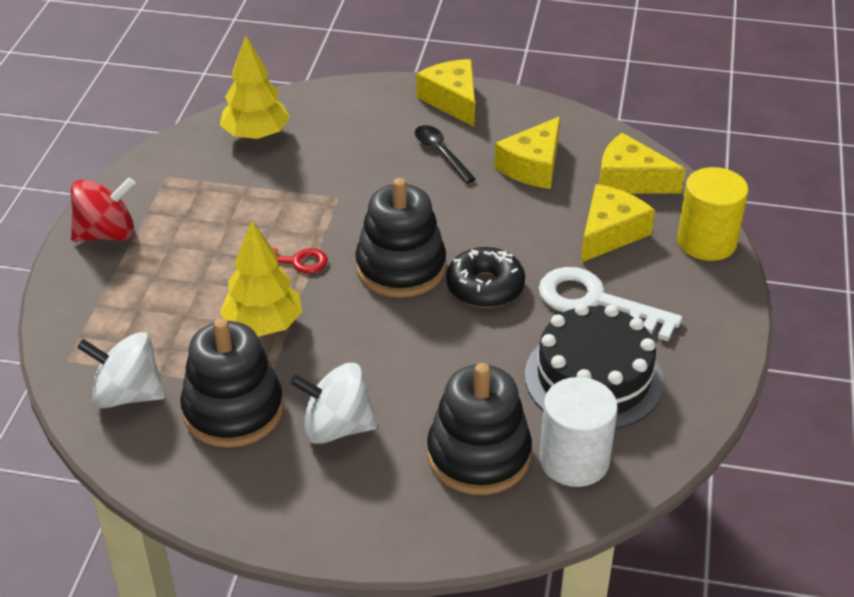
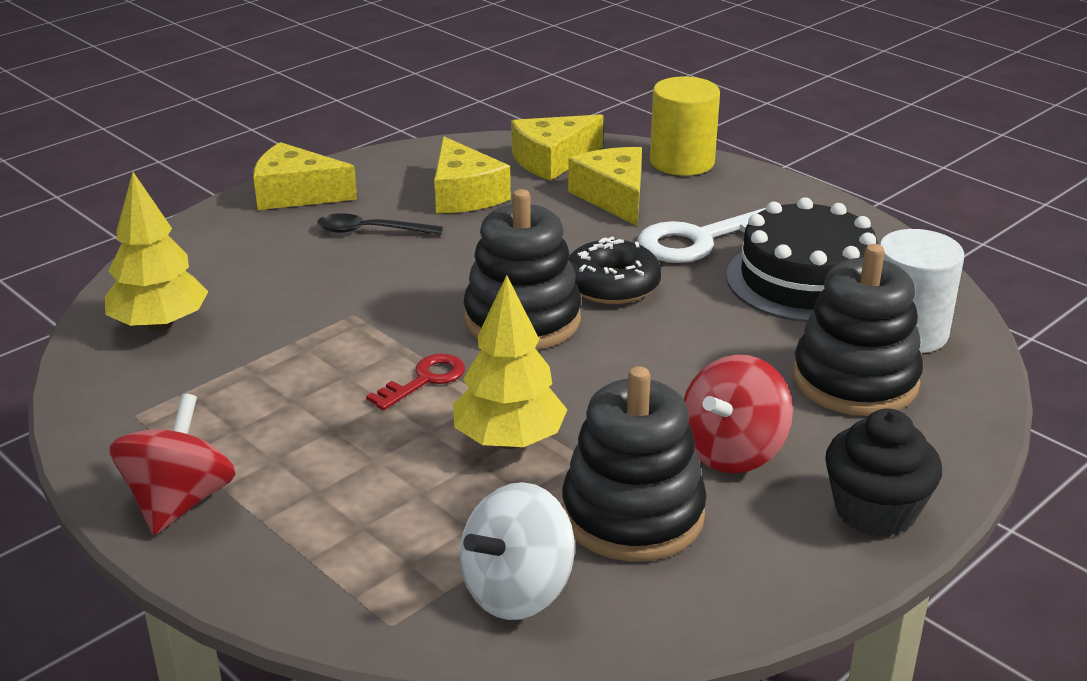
camera: 55 degrees left, 10 degrees down
white spinning top [290,363,377,444] -> red spinning top [684,355,793,473]
none -> black cupcake [825,409,942,537]

